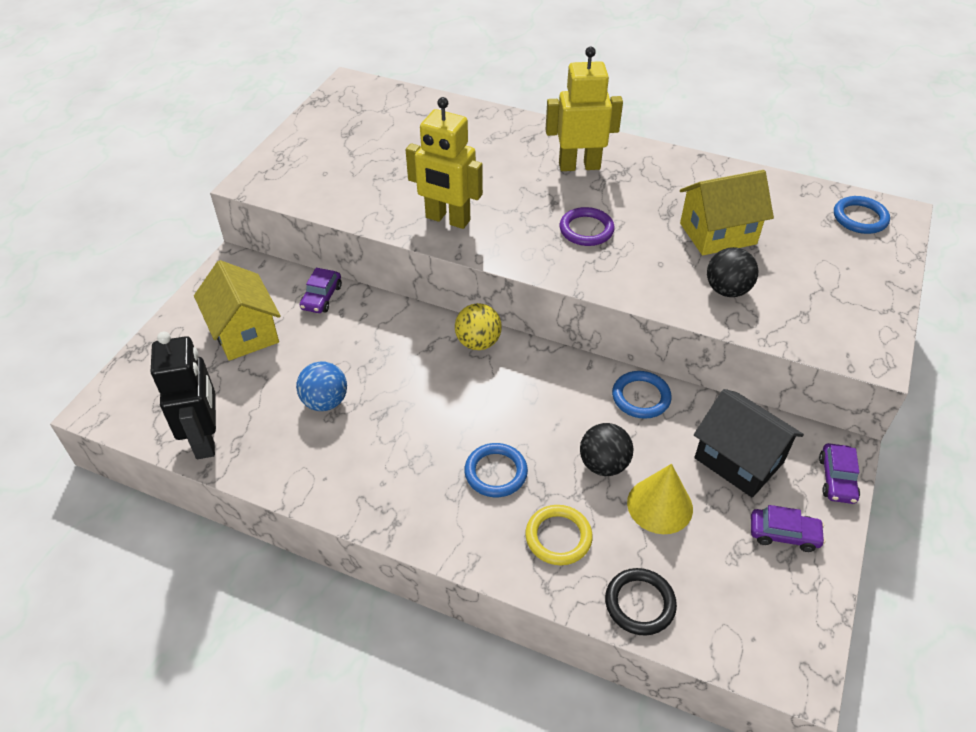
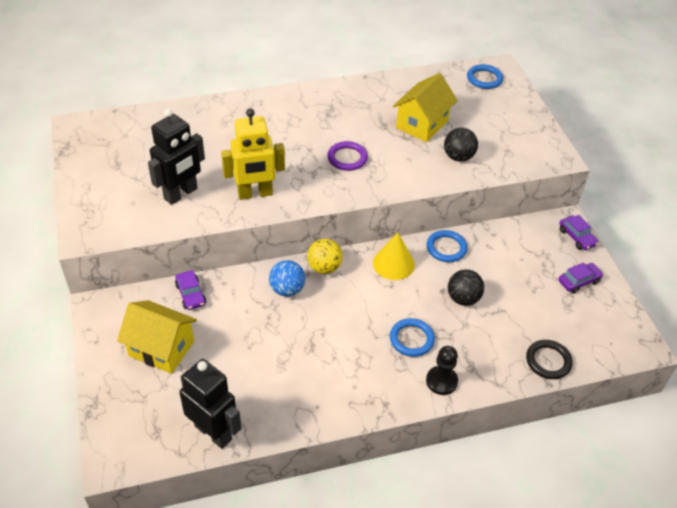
camera: 40 degrees left, 0 degrees up
blue ball [296,361,347,411] -> blue ball moved to [269,260,305,297]
yellow ring [525,505,593,565] -> none
yellow robot [545,47,623,171] -> none
yellow cone [627,464,693,534] -> yellow cone moved to [373,232,415,280]
black house [694,389,804,498] -> none
none -> black robot [148,108,205,205]
none -> black pawn [426,346,458,395]

